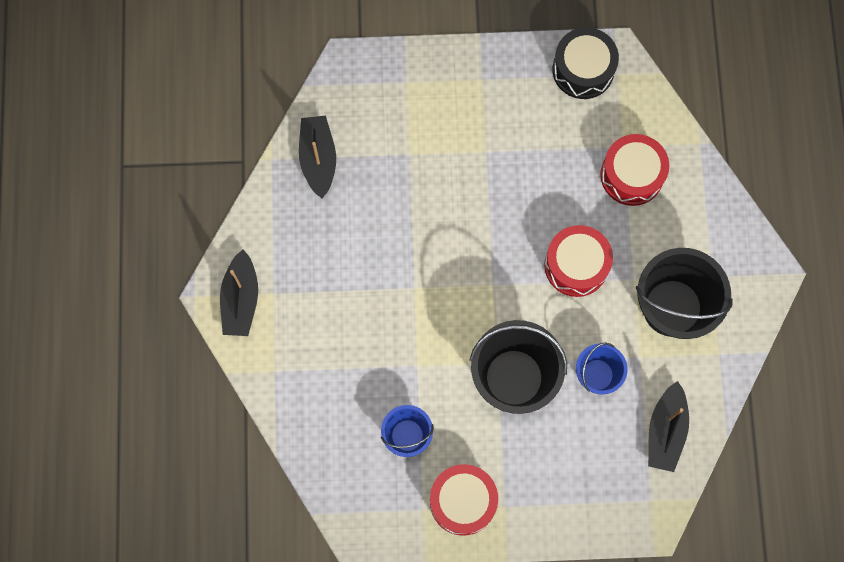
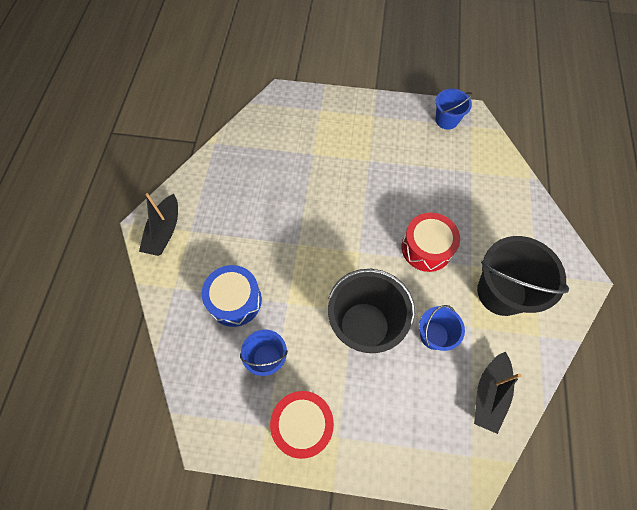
camera: 10 degrees right, 10 degrees down
black boat [299,116,336,198] -> none
black drum [552,27,619,99] -> blue bucket [436,89,472,129]
red drum [600,134,669,206] -> none
none -> blue drum [202,265,262,327]

